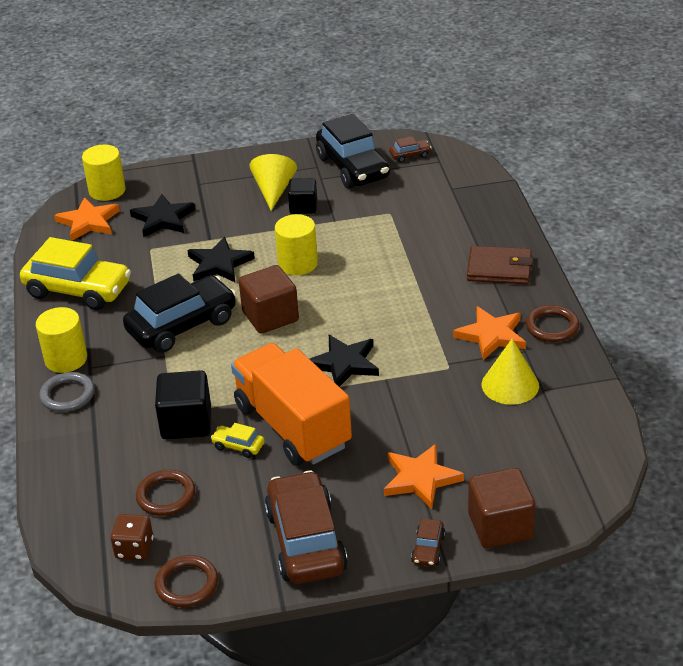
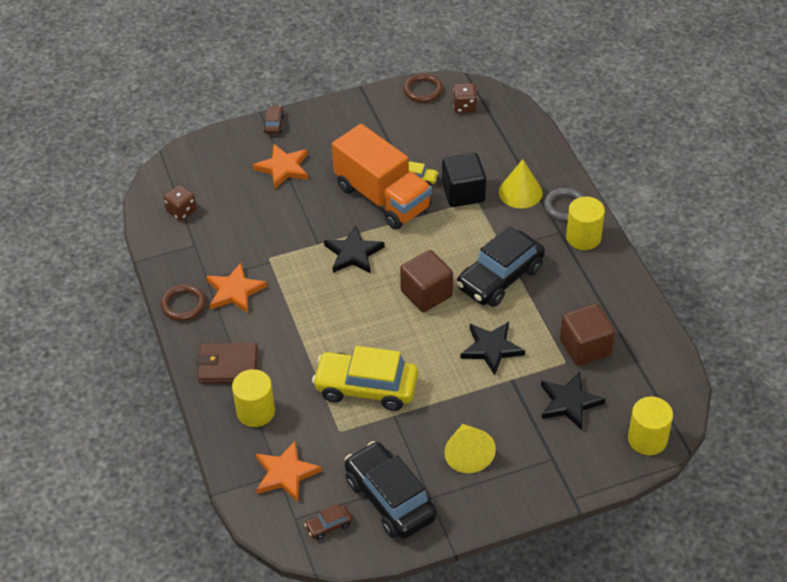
camera: 170 degrees right, 10 degrees up
yellow car [20,237,131,310] -> yellow car moved to [312,346,418,411]
orange star [54,197,120,241] -> orange star moved to [256,441,322,502]
brown ring [136,470,195,516] -> none
brown car [264,471,348,584] -> none
yellow cylinder [275,214,318,275] -> yellow cylinder moved to [232,369,275,427]
black cube [288,178,317,214] -> none
brown cube [468,468,536,548] -> brown cube moved to [560,304,615,366]
yellow cone [482,339,539,405] -> yellow cone moved to [499,159,543,208]
none -> brown dice [163,185,196,221]

